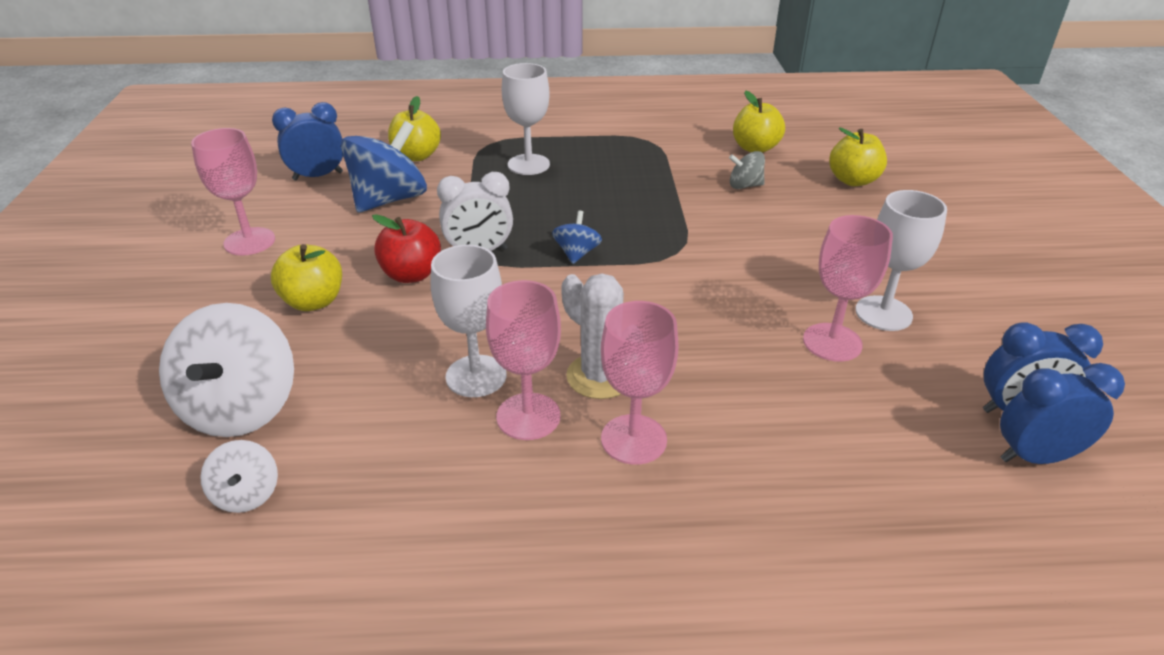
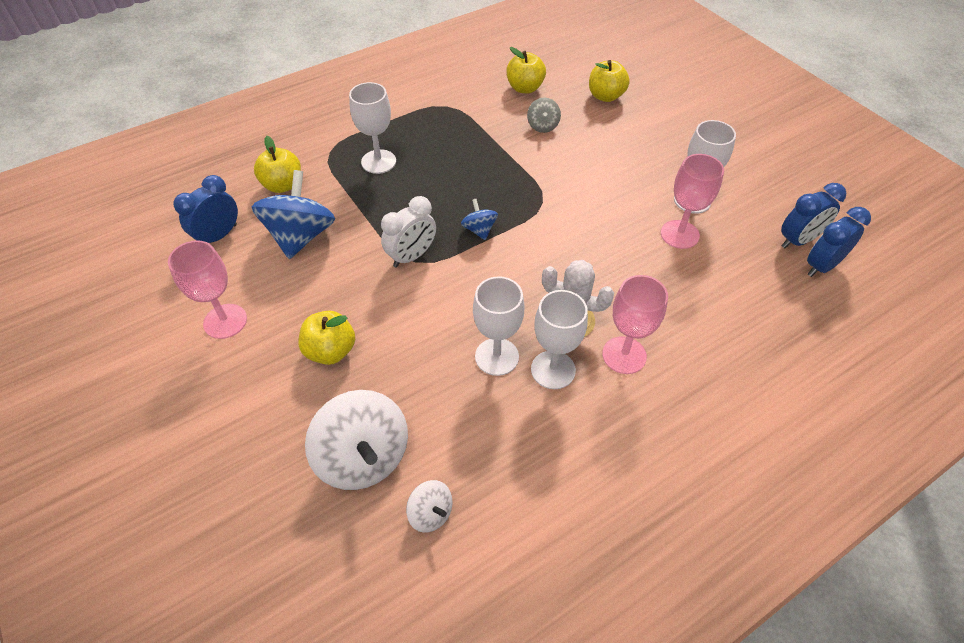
camera: 30 degrees left, 15 degrees up
red apple [372,214,441,283] -> none
pink goblet [486,280,561,440] -> white goblet [531,290,588,389]
grey spinning top [729,151,765,189] -> grey spinning top turned 60 degrees counterclockwise [527,98,561,133]

